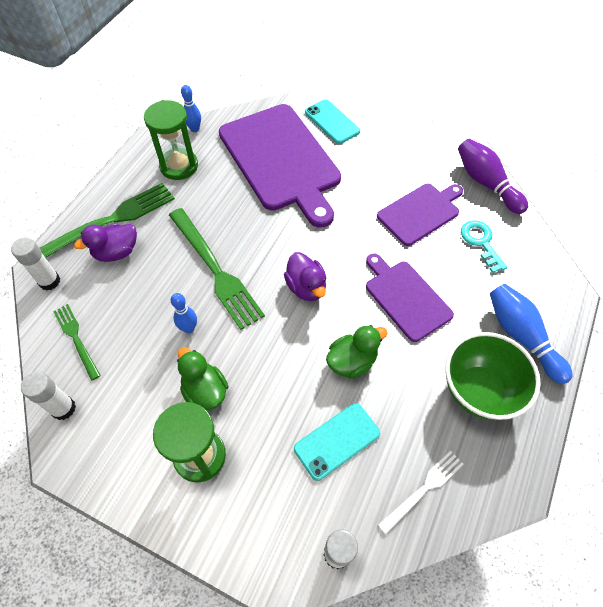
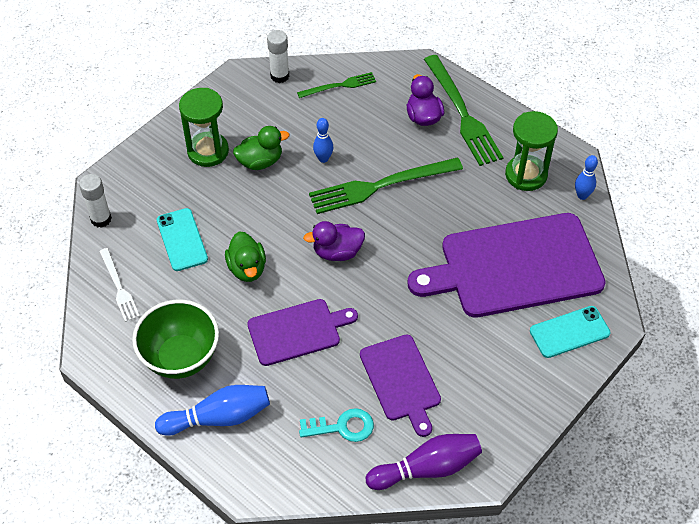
camera: 105 degrees right, 5 degrees down
white glue stick [11,237,60,290] -> none

